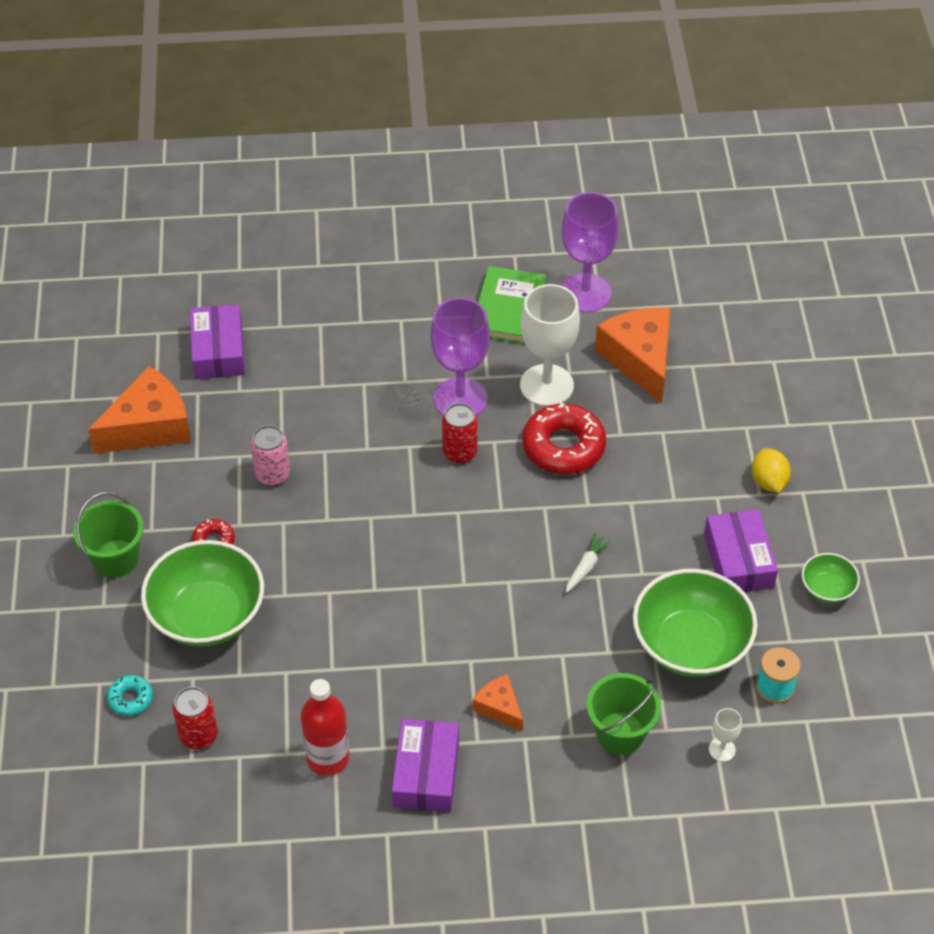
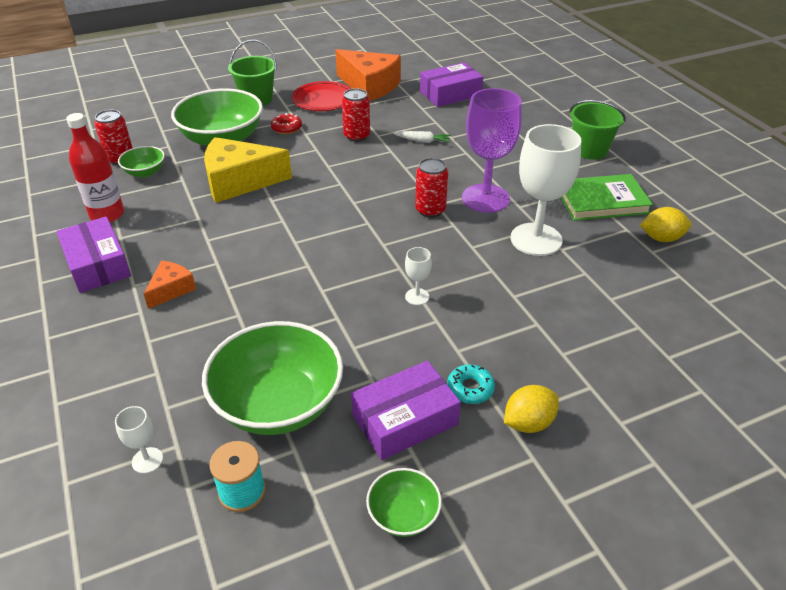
camera: 70 degrees right, 10 degrees down
turquoise donut [107,675,153,716] -> turquoise donut moved to [447,365,495,404]
pink can [251,425,290,486] -> red can [342,88,370,142]
purple box [392,719,459,812] -> purple box turned 75 degrees clockwise [56,216,131,293]
red donut [522,402,606,474] -> none
purple goblet [561,192,619,313] -> yellow lemon [640,207,691,242]
white carrot [566,533,611,593] -> white carrot moved to [394,131,451,143]
green bucket [587,673,661,755] -> green bucket moved to [569,100,626,160]
orange cheese [595,308,671,404] -> none
none -> green bowl [118,146,165,177]
none -> yellow cheese [204,137,292,203]
none -> red plate [292,81,351,111]
none -> white goblet [405,247,432,305]

